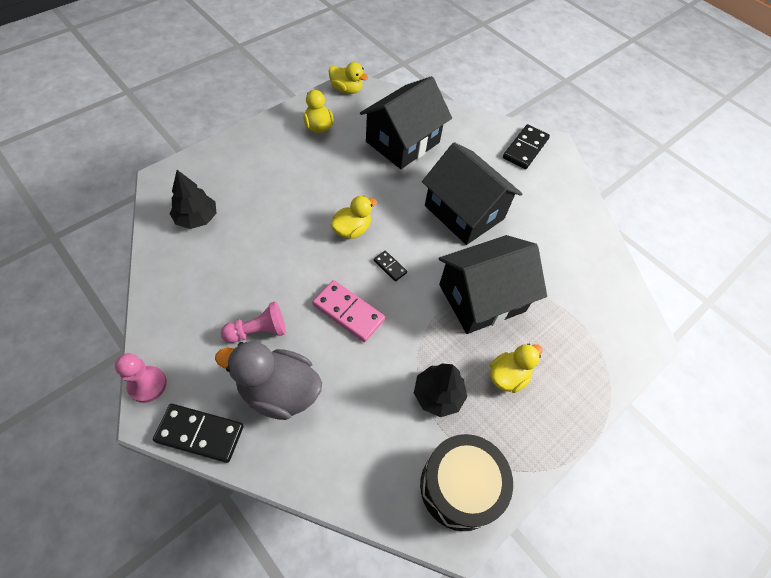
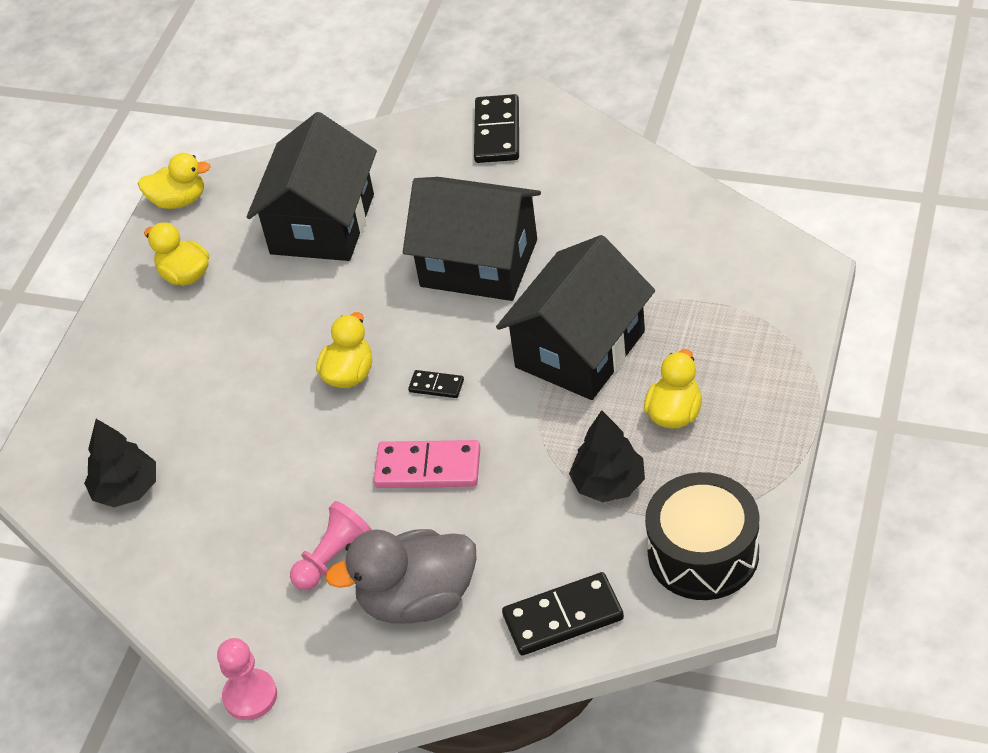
camera: 20 degrees left, 10 degrees down
black domino [153,404,244,463] -> black domino moved to [502,572,624,655]

